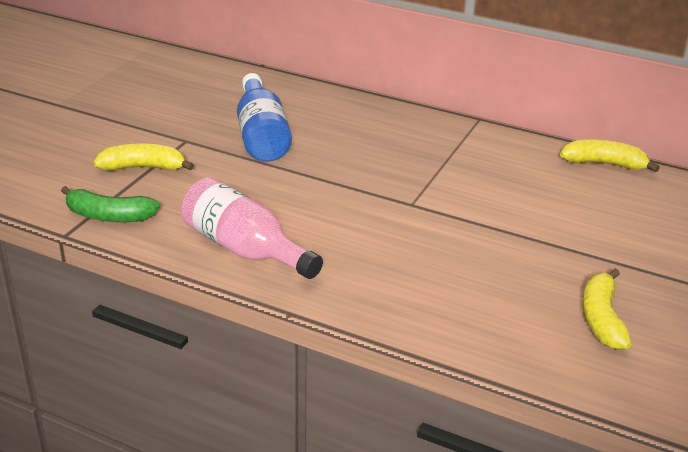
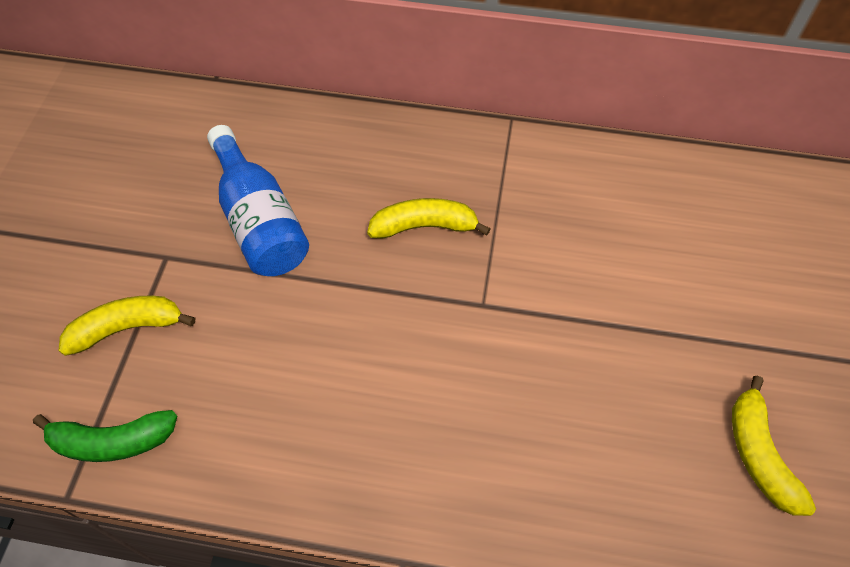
camera: 15 degrees left, 25 degrees up
pink bottle [181,177,323,279] -> none
yellow banana [560,140,660,172] -> yellow banana moved to [367,198,491,239]

